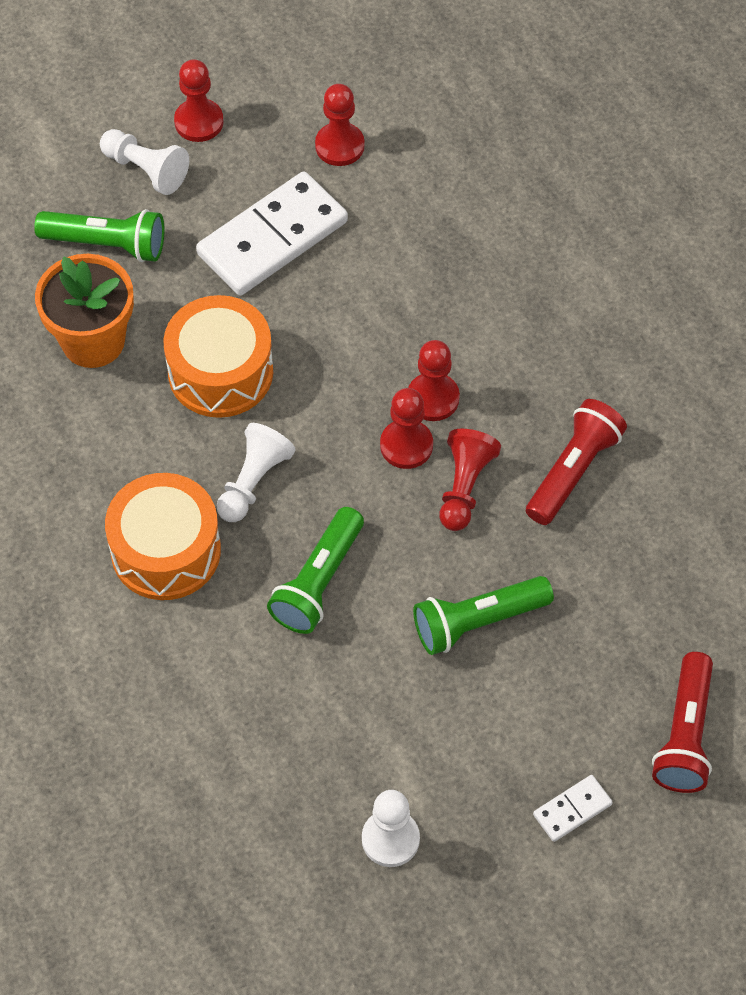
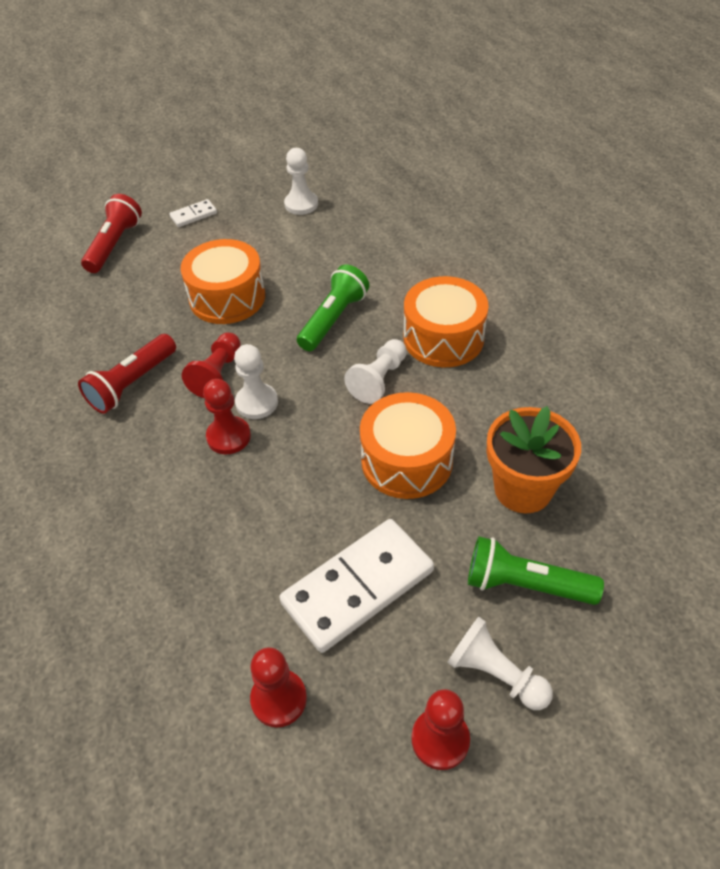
camera: 175 degrees left, 10 degrees down
red pawn [380,388,433,469] -> white pawn [234,344,278,419]
green flashlight [413,576,554,655] -> orange drum [181,239,265,324]

